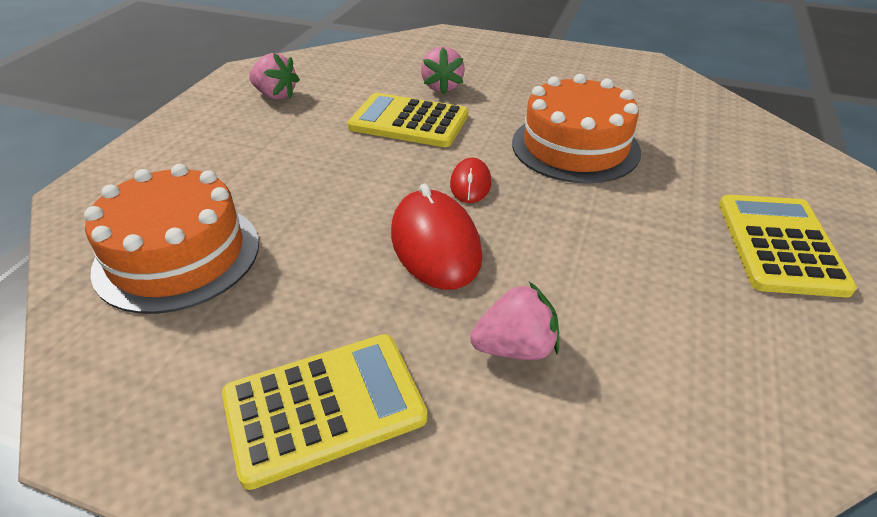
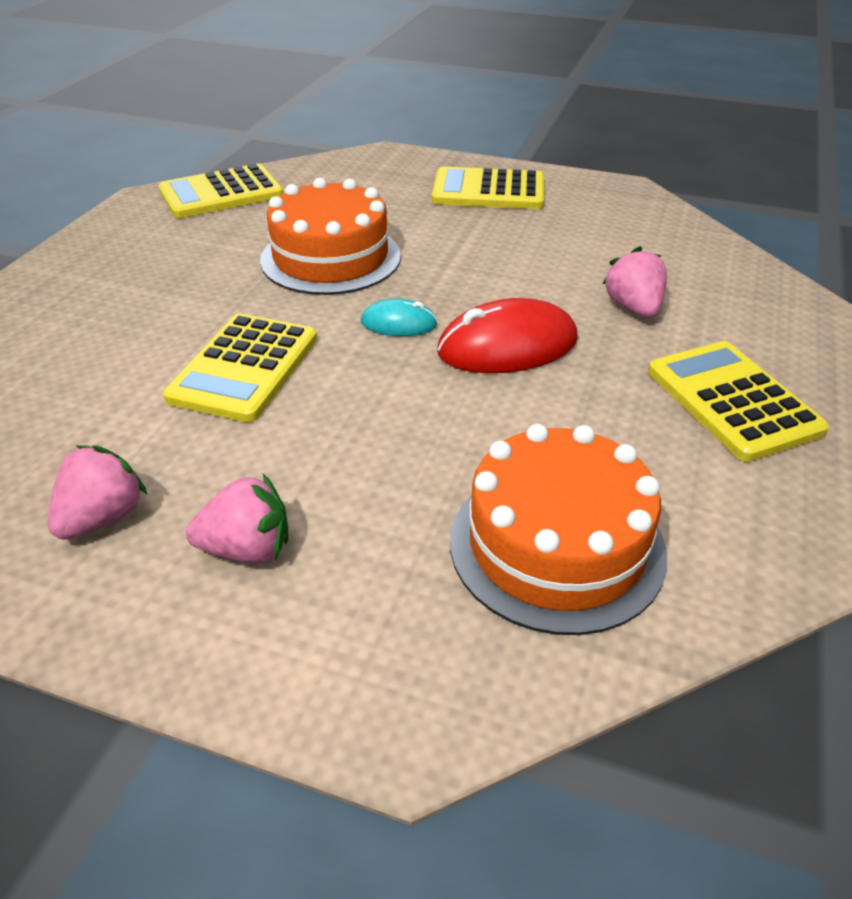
camera: 90 degrees left, 0 degrees up
pink strawberry [421,47,465,94] -> pink strawberry moved to [186,474,288,563]
red mouse [450,158,491,203] -> turquoise mouse [361,298,438,336]
none -> yellow calculator [158,163,283,218]

